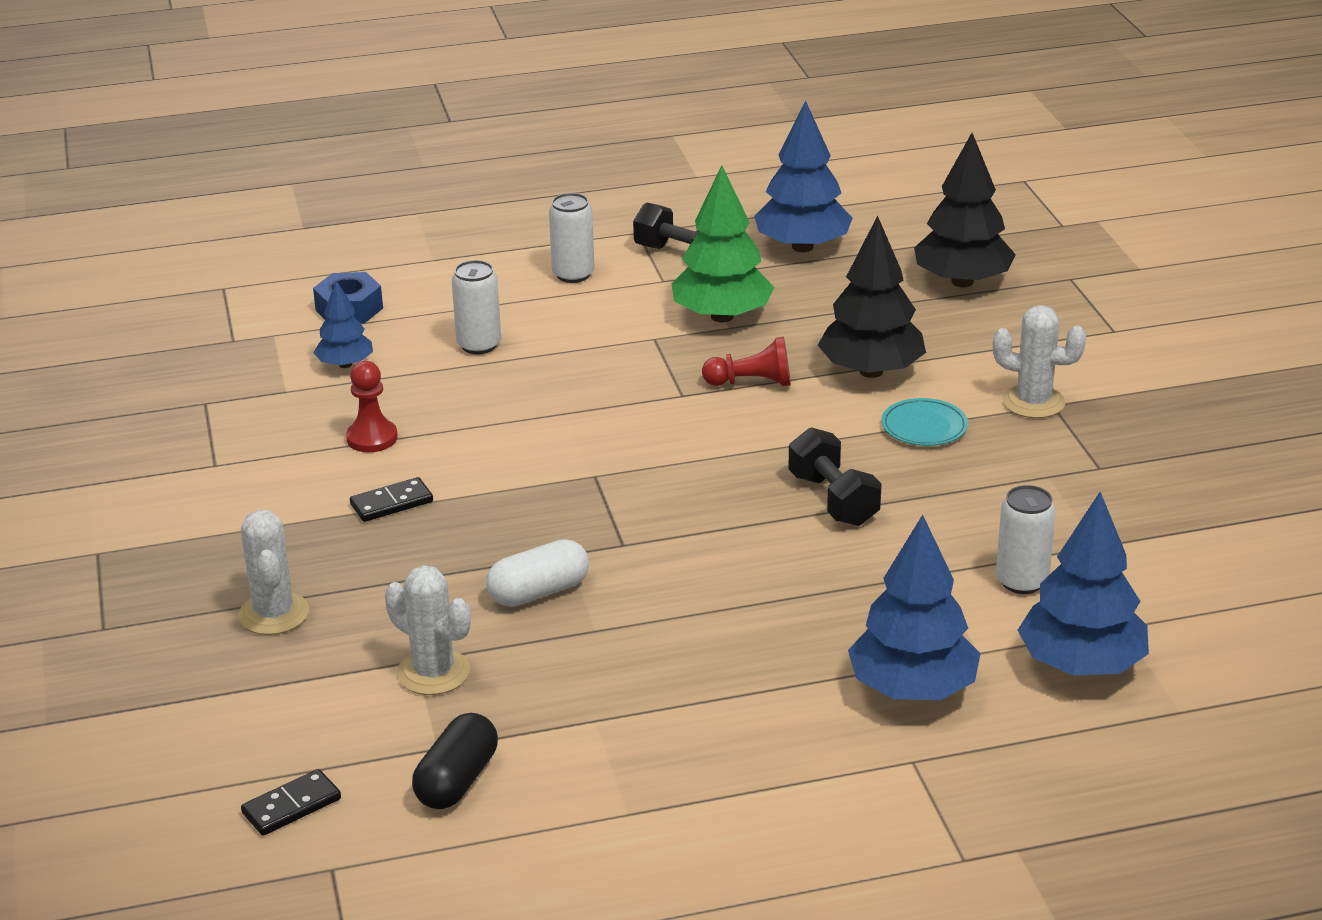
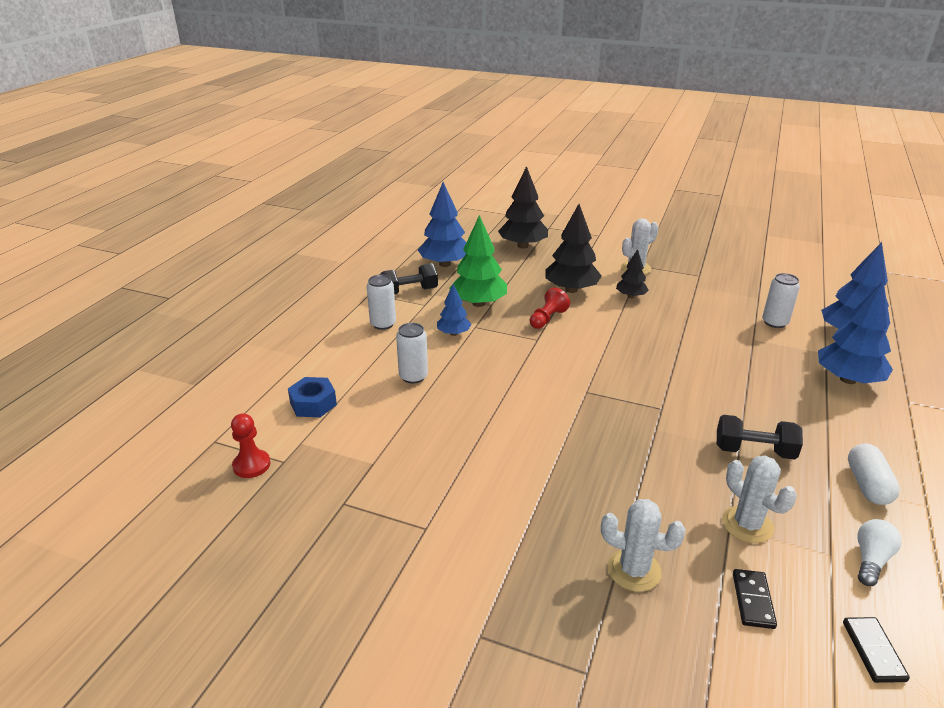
camera: 55 degrees left, 0 degrees up
blue tree [313,281,373,368] -> blue tree moved to [437,284,471,336]
red pawn [346,361,398,452] -> red pawn moved to [231,413,271,478]
black domino [350,477,433,522] -> black domino moved to [733,569,777,629]
white cactus [385,565,471,695] -> white cactus turned 75 degrees clockwise [722,456,797,543]
black capsule [412,713,498,809] -> white light bulb [857,519,902,586]
white capsule [486,539,589,607] -> white capsule moved to [848,443,900,505]
black dumbbell [788,427,882,526] -> black dumbbell moved to [717,415,803,460]
turquoise plate [881,398,968,446] -> black tree [616,249,648,298]

